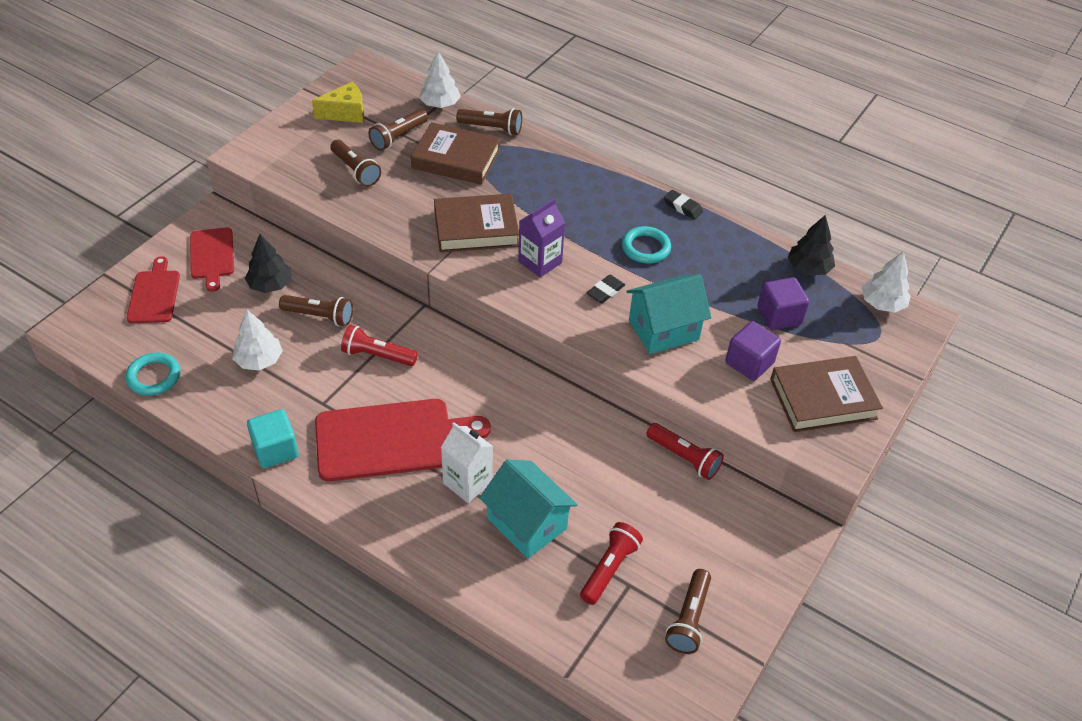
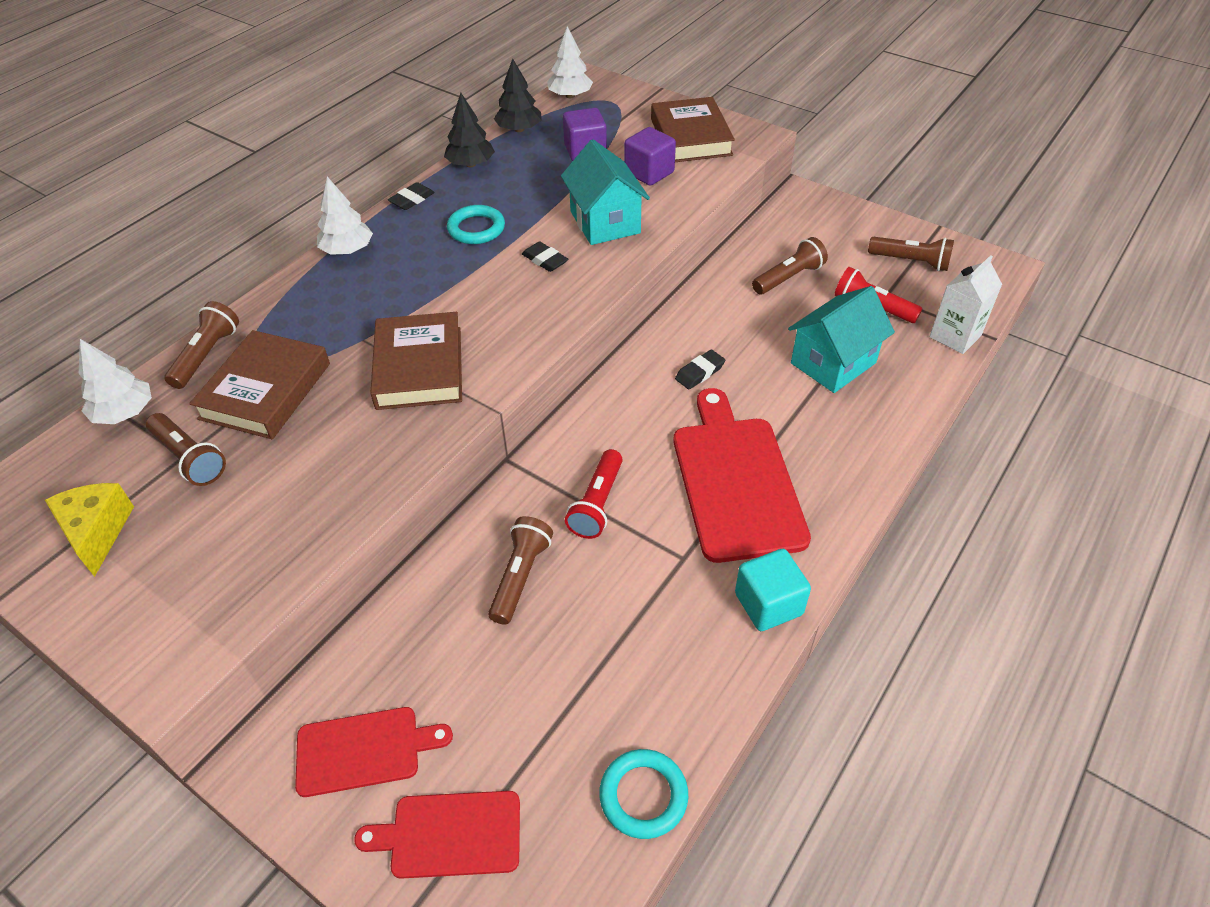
camera: 85 degrees left, 0 degrees up
white tree [232,310,283,370] -> white tree moved to [317,177,373,255]
black tree [245,234,292,293] -> black tree moved to [444,93,495,167]
brown flashlight [330,140,381,187] -> brown flashlight moved to [752,237,828,294]
white carton [441,422,493,503] -> white carton moved to [929,255,1002,354]
purple carton [518,199,565,277] -> none
red flashlight [646,423,724,480] -> none
none -> black eraser [675,350,725,389]

